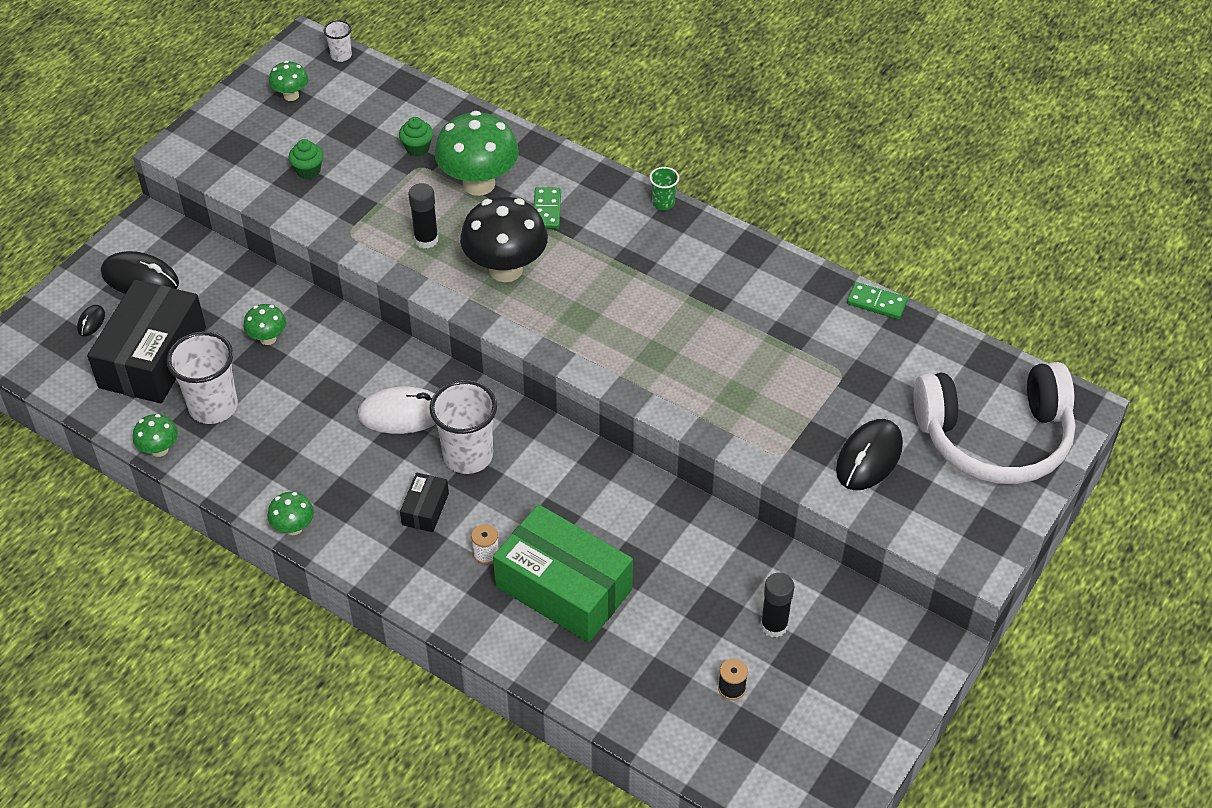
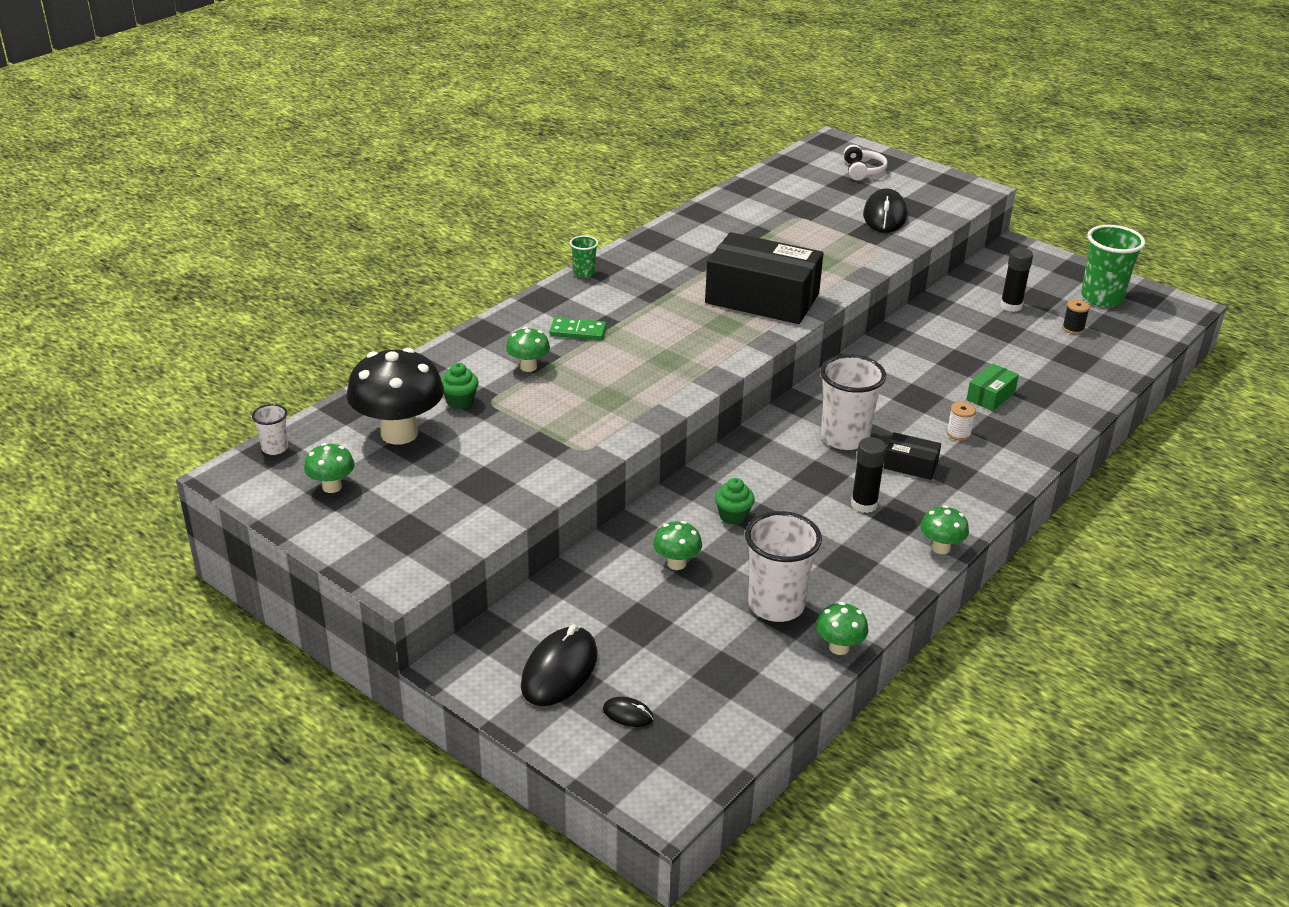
camera: 85 degrees left, 15 degrees down
black box [87,280,206,403] -> black box moved to [705,232,823,324]
green cupcake [289,139,323,179] -> green cupcake moved to [715,478,755,525]
white mouse [357,386,436,434] -> none
black glue stick [409,183,438,249] -> black glue stick moved to [851,437,887,513]
green mushroom [435,111,519,196] -> green mushroom [506,327,550,372], size x0.49
black mushroom [460,197,548,282] -> black mushroom moved to [347,348,444,445]
green box [493,504,633,642] -> green box [966,363,1019,411], size x0.45
black mouse [836,419,903,490] -> black mouse turned 60 degrees clockwise [863,188,907,233]
green domino [847,282,908,319] -> none
white headphones [913,362,1076,484] -> white headphones [843,145,888,180], size x0.42
none -> green cup [1081,225,1145,307]

